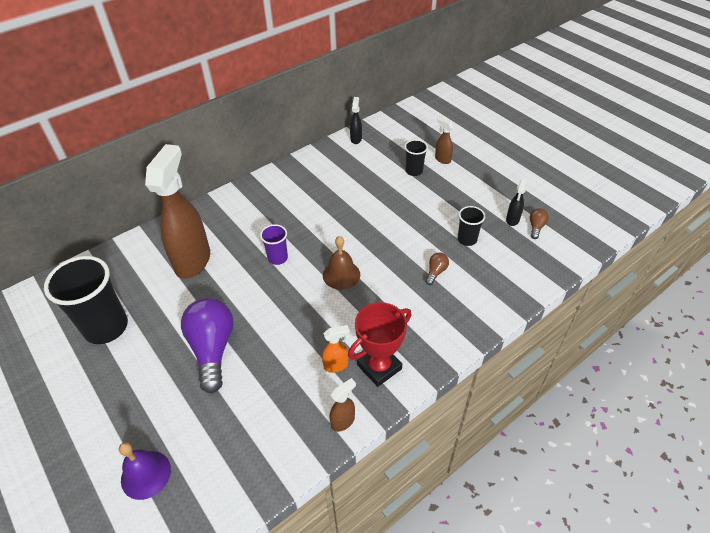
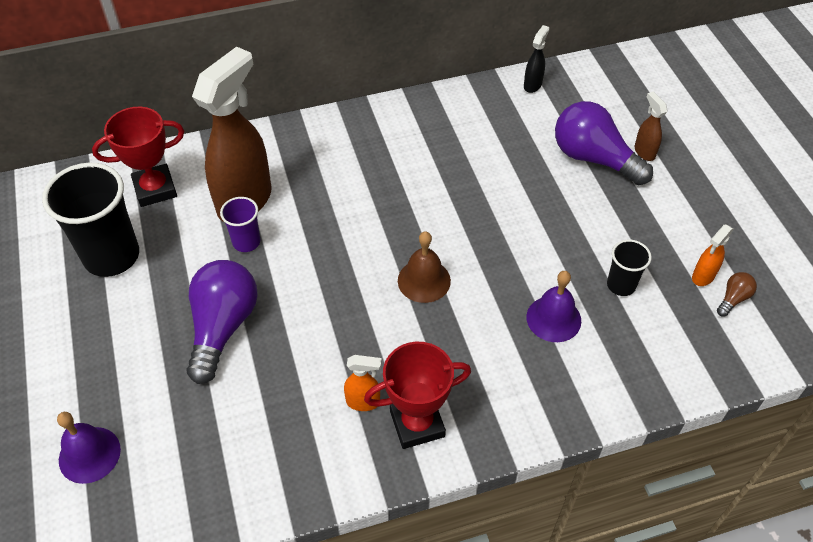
camera: 20 degrees right, 5 degrees up
purple cup [260,224,288,265] -> purple cup moved to [220,197,260,252]
brown spray bottle [330,378,356,432] -> none
black cup [404,140,428,176] -> purple light bulb [555,101,653,185]
brown light bulb [425,253,449,285] -> purple bell [526,271,581,342]
black spray bottle [506,179,527,226] -> orange spray bottle [692,224,734,286]
none -> red trophy [92,107,184,207]

